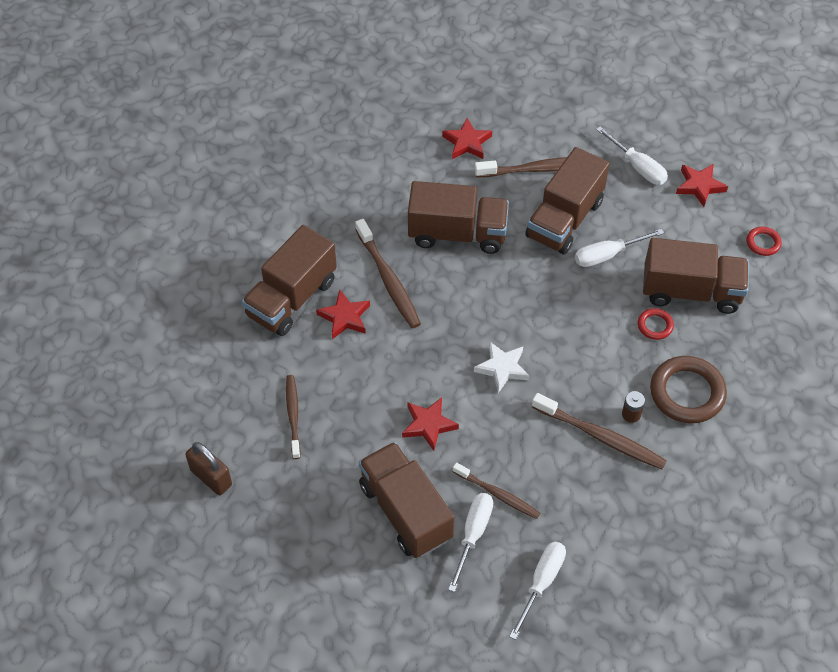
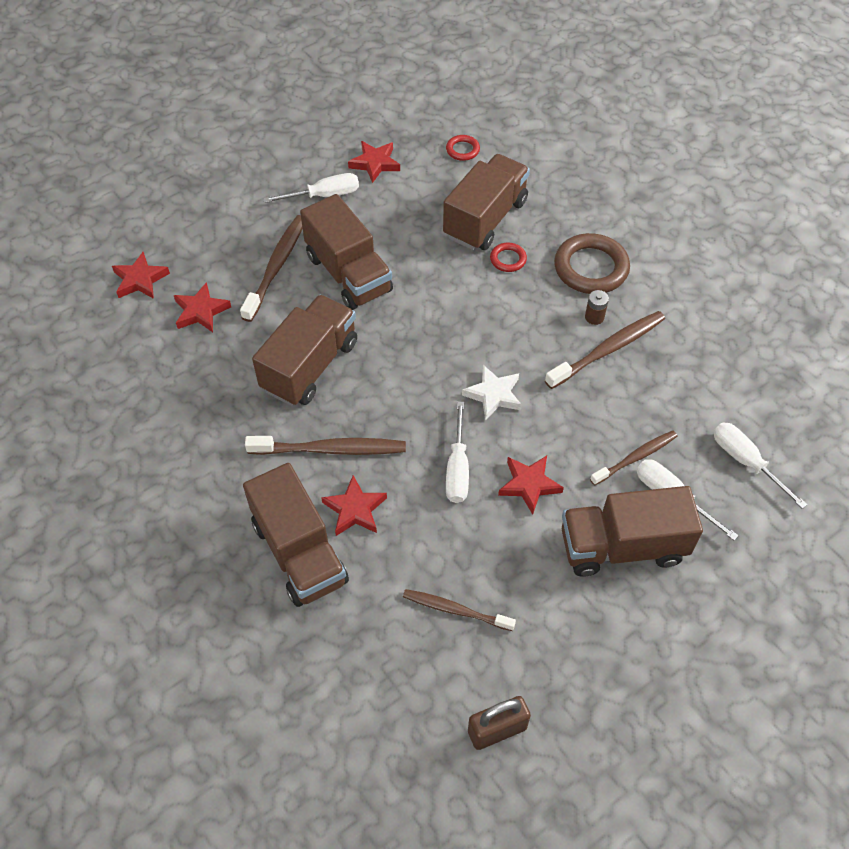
camera: 65 degrees left, 0 degrees up
white screwdriver [575,229,664,267] -> white screwdriver moved to [446,401,469,503]
none -> red star [112,252,170,299]

